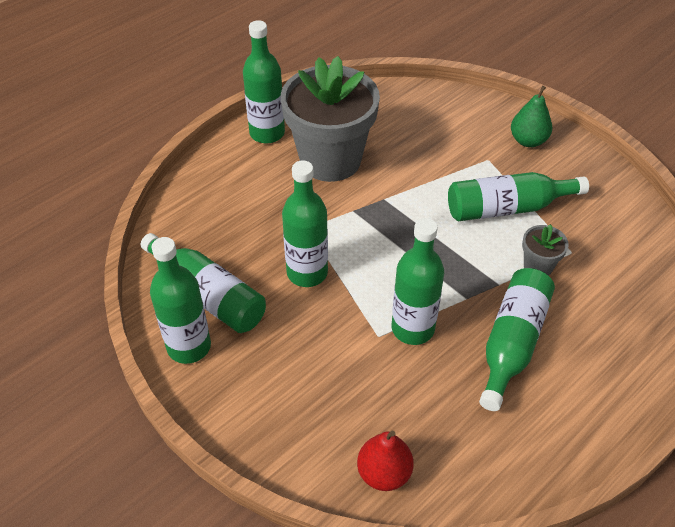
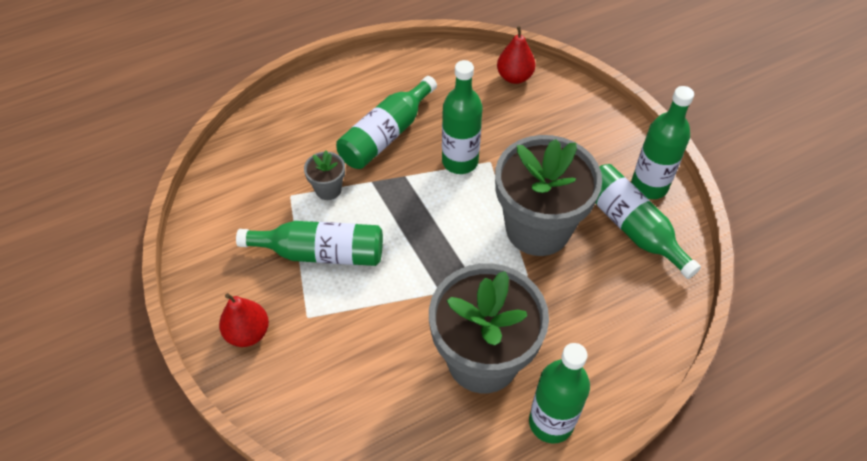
camera: 165 degrees left, 5 degrees up
green bottle [282,160,328,287] -> grey flower pot [495,135,602,256]
green pear [511,86,552,147] -> red pear [219,293,269,347]

